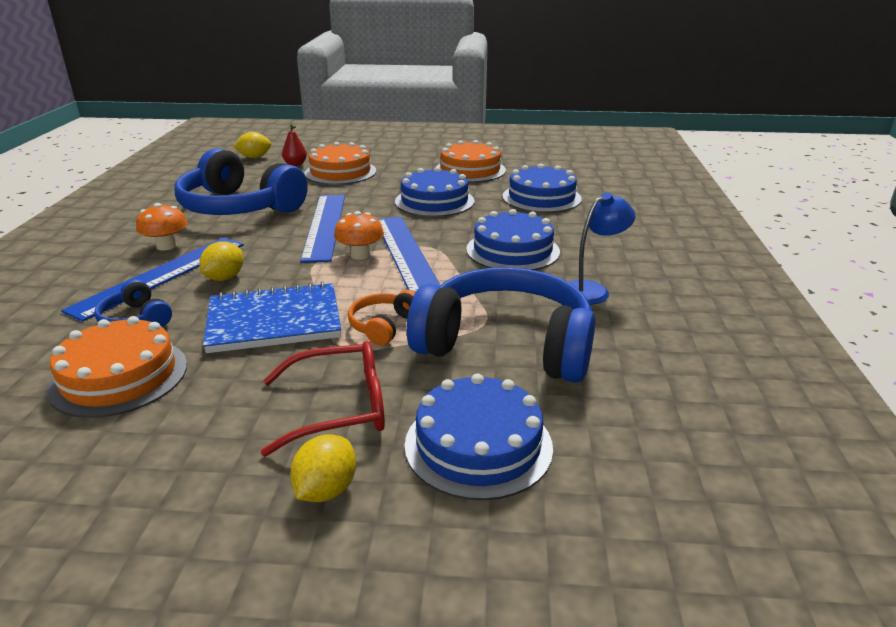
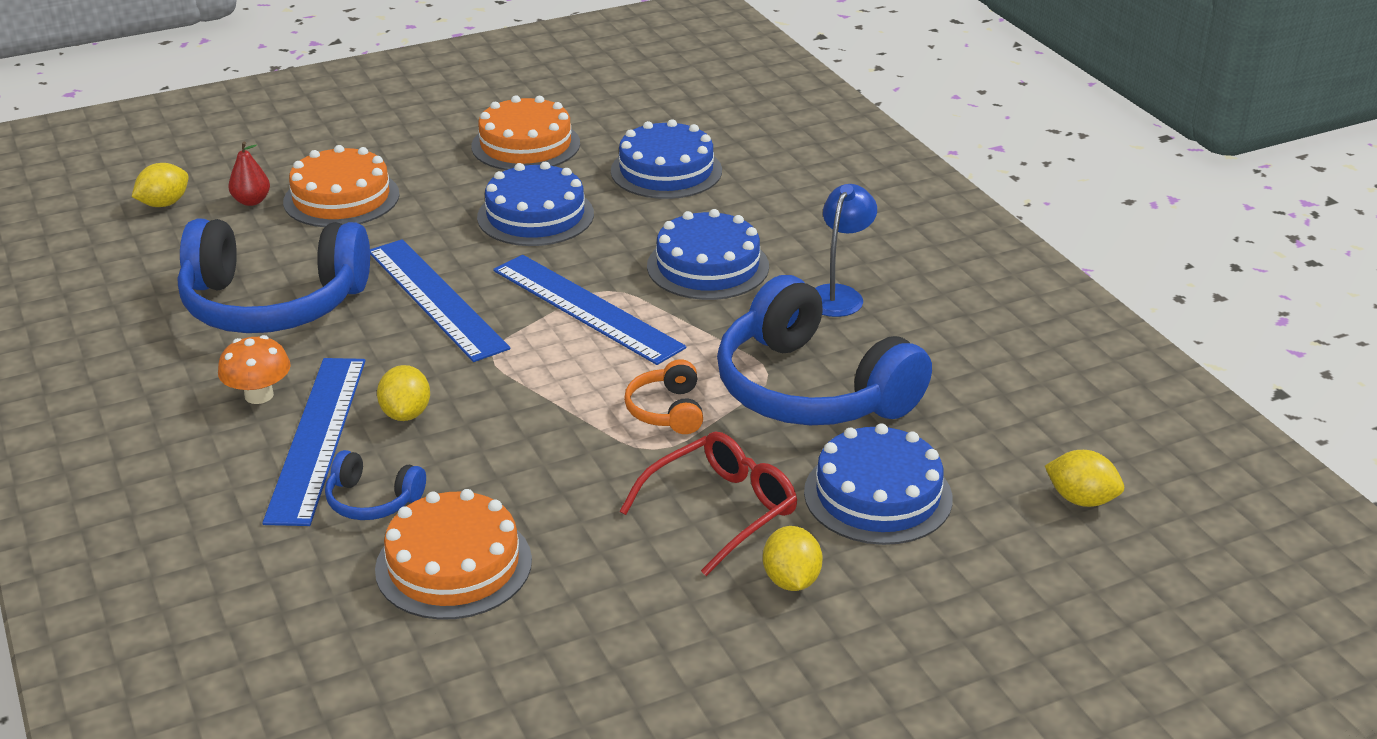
camera: 30 degrees left, 5 degrees up
blue notebook [203,282,341,353] -> none
orange mushroom [334,211,384,260] -> none
blue headphones [407,267,595,383] -> blue headphones turned 120 degrees counterclockwise [717,275,932,425]
none -> yellow lemon [1045,450,1124,507]

